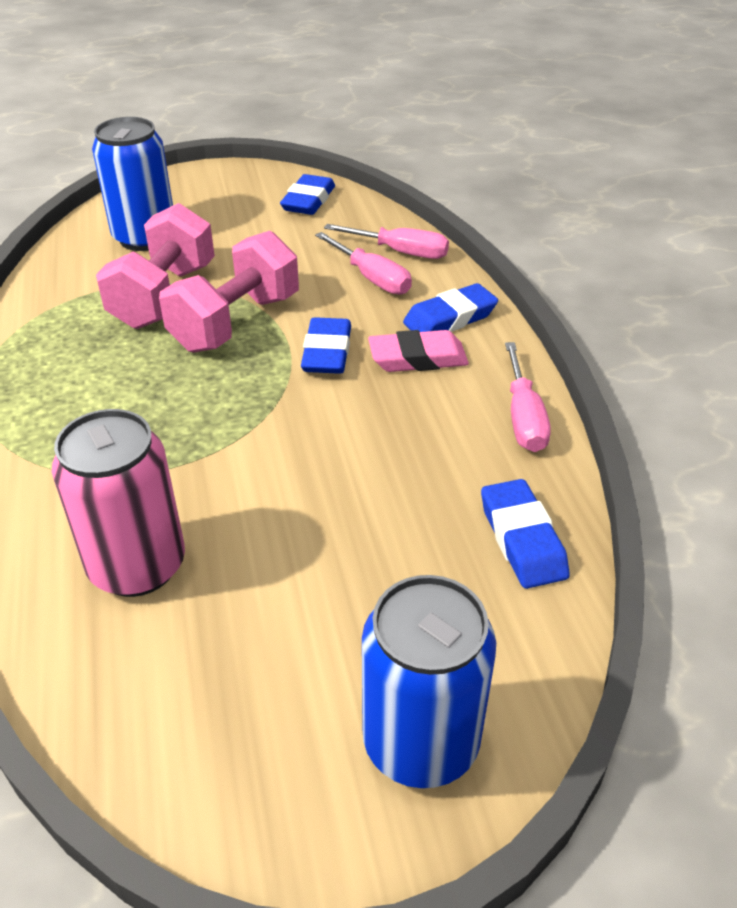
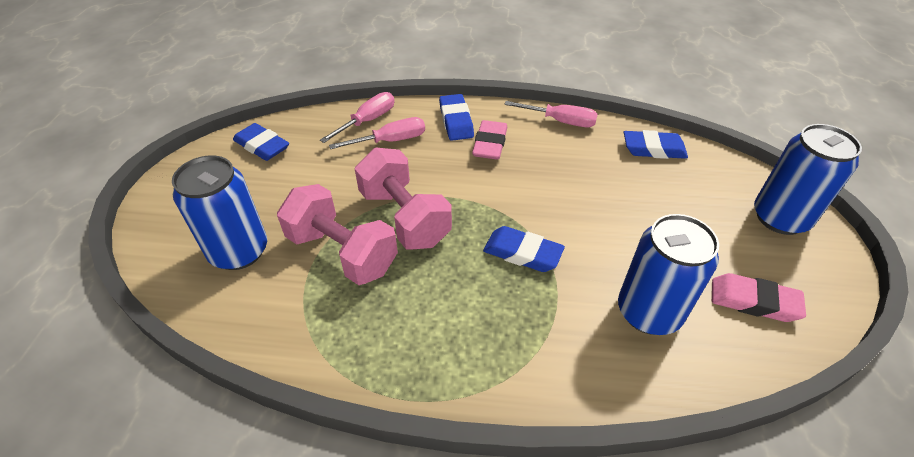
camera: 70 degrees left, 5 degrees up
pink can [52,409,185,597] -> blue can [618,214,719,335]
blue eraser [301,317,351,374] -> blue eraser moved to [483,226,565,272]
none -> pink eraser [712,273,806,322]

